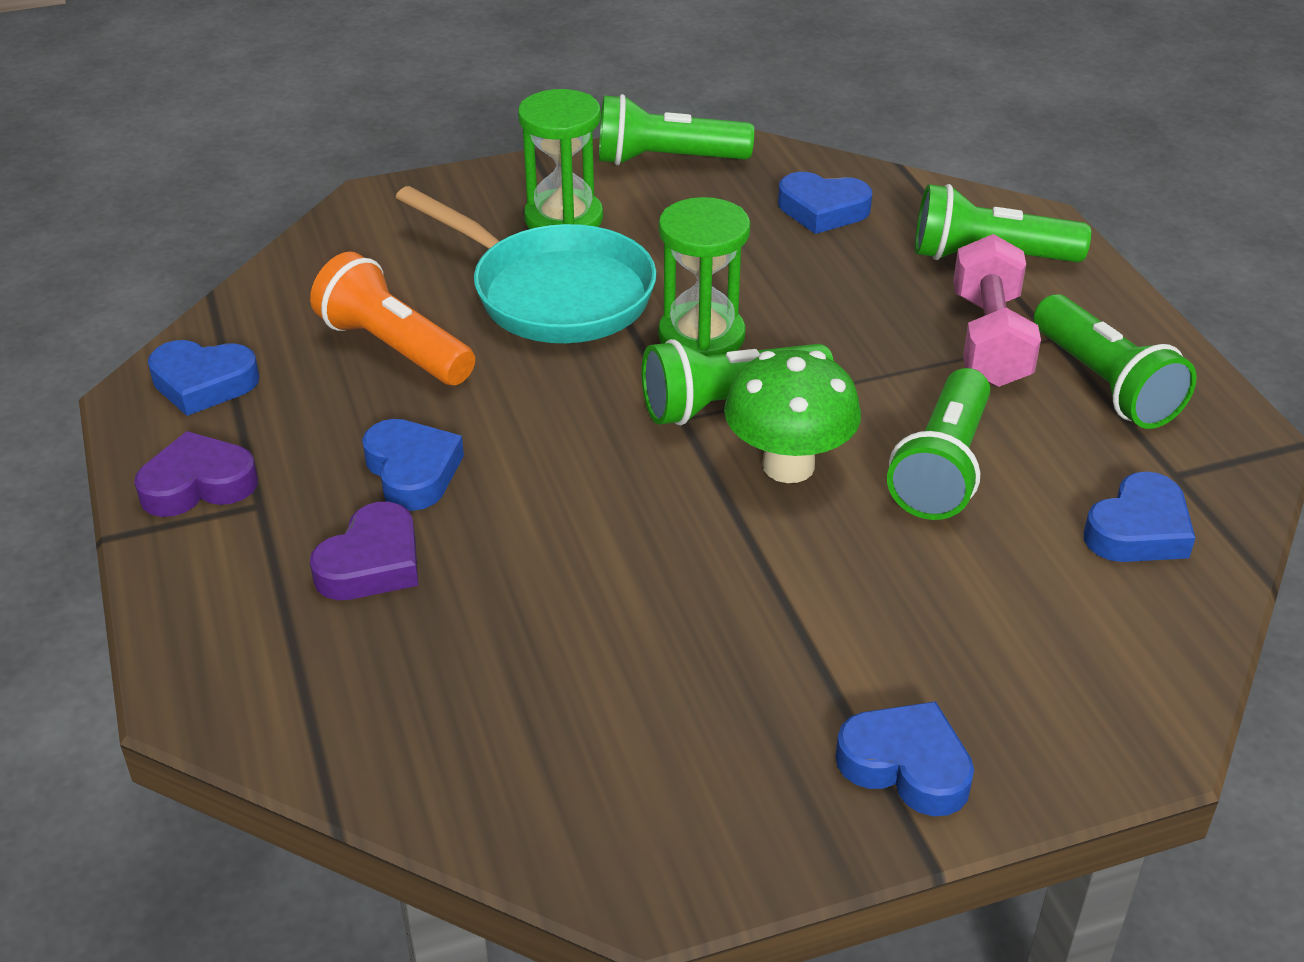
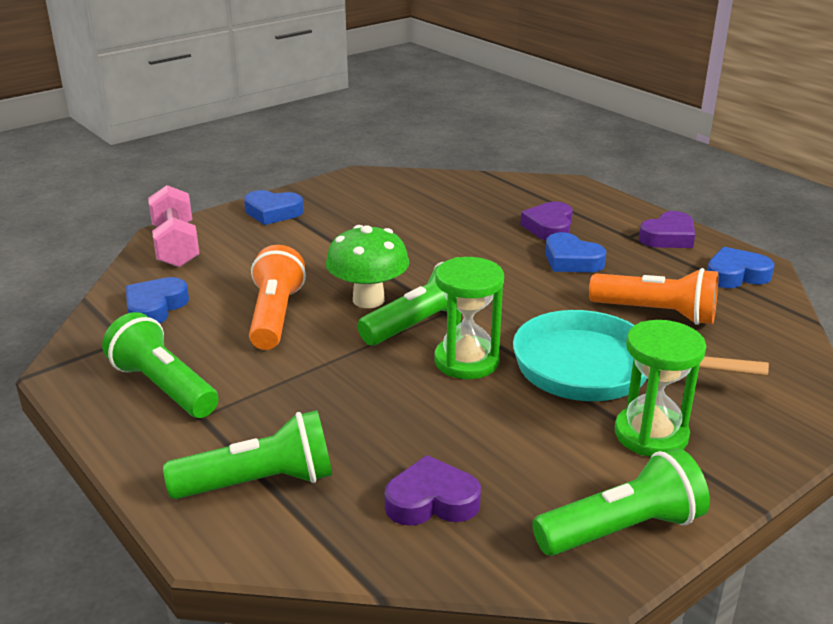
camera: 160 degrees right, 10 degrees down
blue heart [778,172,872,234] -> purple heart [385,455,481,526]
green flashlight [887,368,990,520] -> orange flashlight [249,245,306,350]
pink dumbbell [953,234,1041,387] -> pink dumbbell moved to [148,185,200,267]

